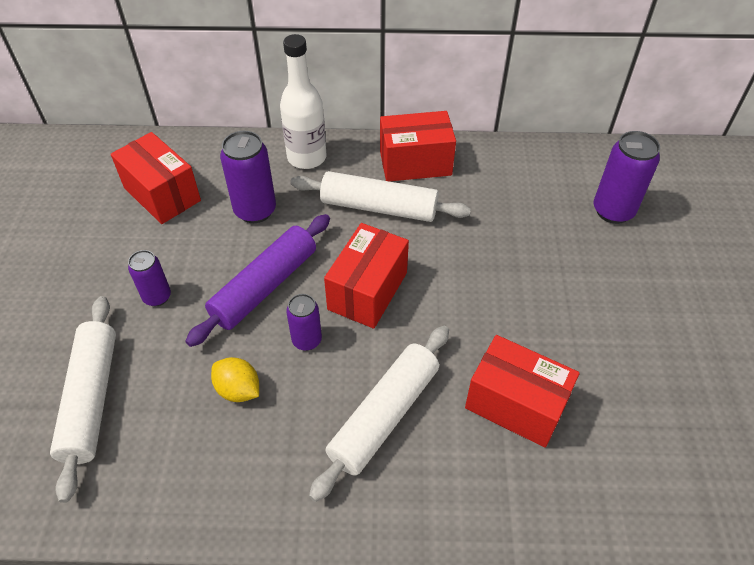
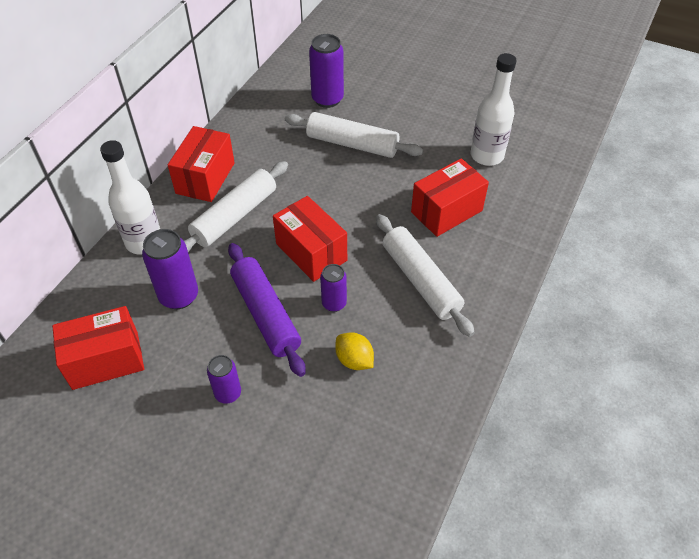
camera: 65 degrees left, 0 degrees up
white rolling pin [50,296,116,503] -> white rolling pin moved to [285,112,423,158]
yellow lemon [211,357,259,402] -> yellow lemon turned 75 degrees clockwise [335,332,374,370]
none -> white bottle [471,53,517,166]

